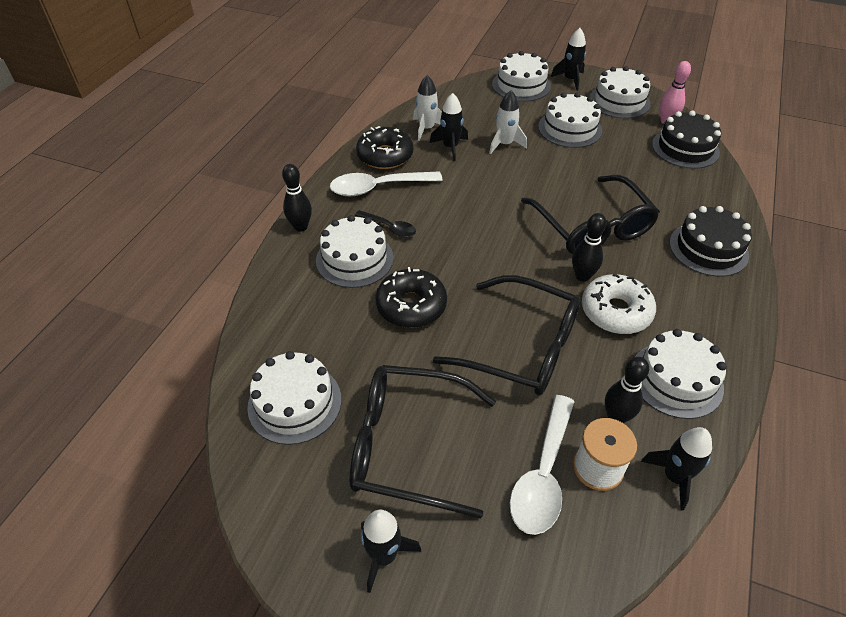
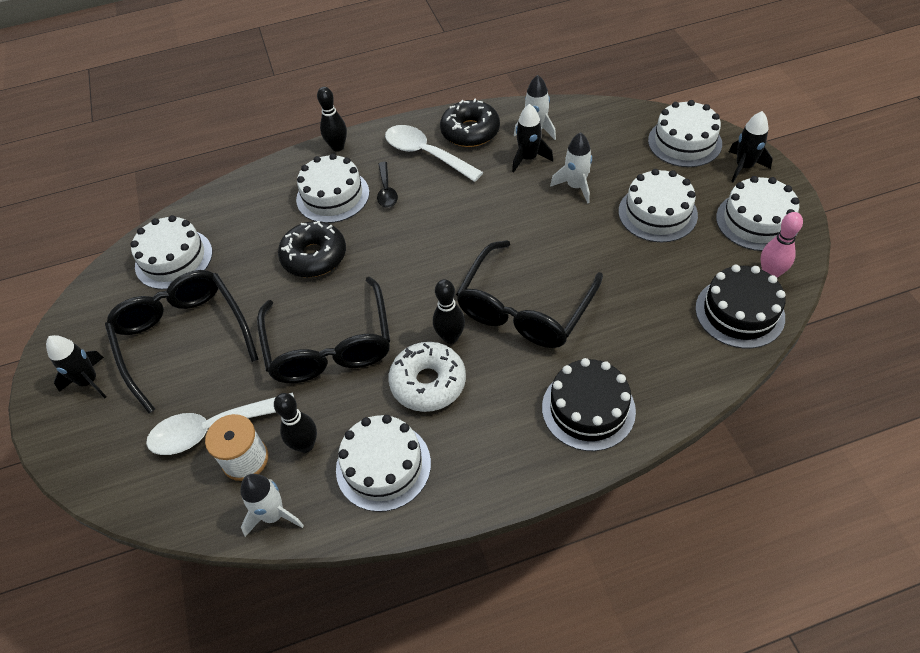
camera: 55 degrees right, 5 degrees up
black rocket [641,427,712,511] -> white rocket [240,474,304,537]

